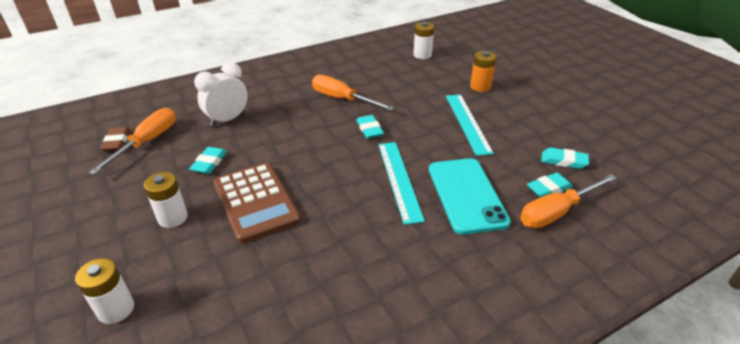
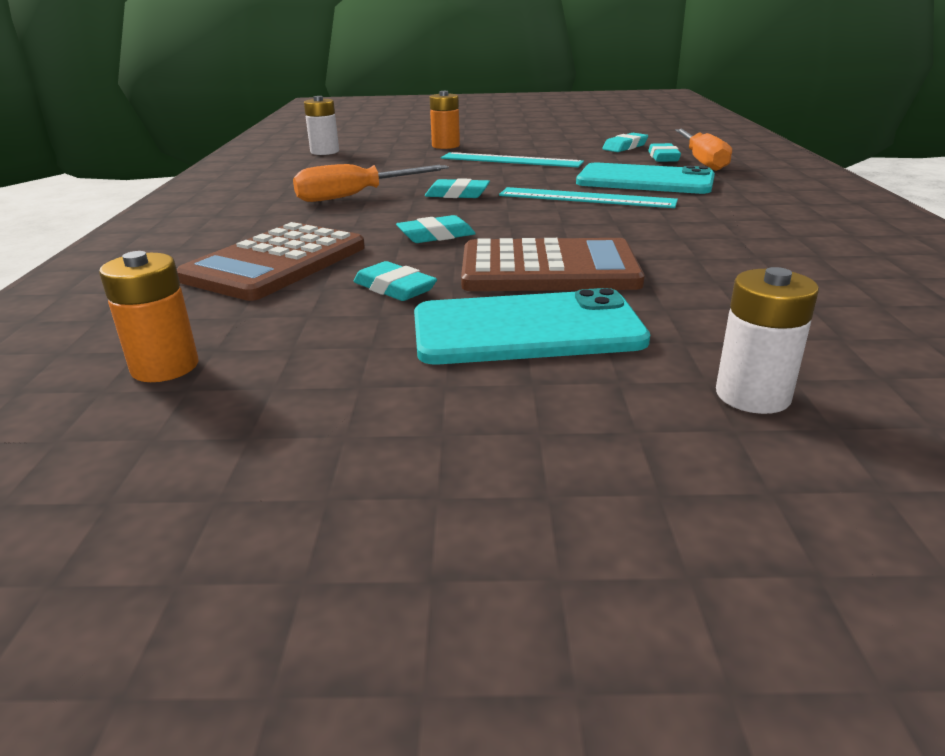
camera: 60 degrees left, 10 degrees down
orange screwdriver [89,108,176,175] -> none
brown eraser [100,127,130,152] -> orange battery [99,251,198,382]
white battery [144,172,188,228] -> turquoise phone [414,288,650,365]
white clock [194,62,248,127] -> brown calculator [177,222,365,301]
none -> turquoise eraser [396,215,476,243]

